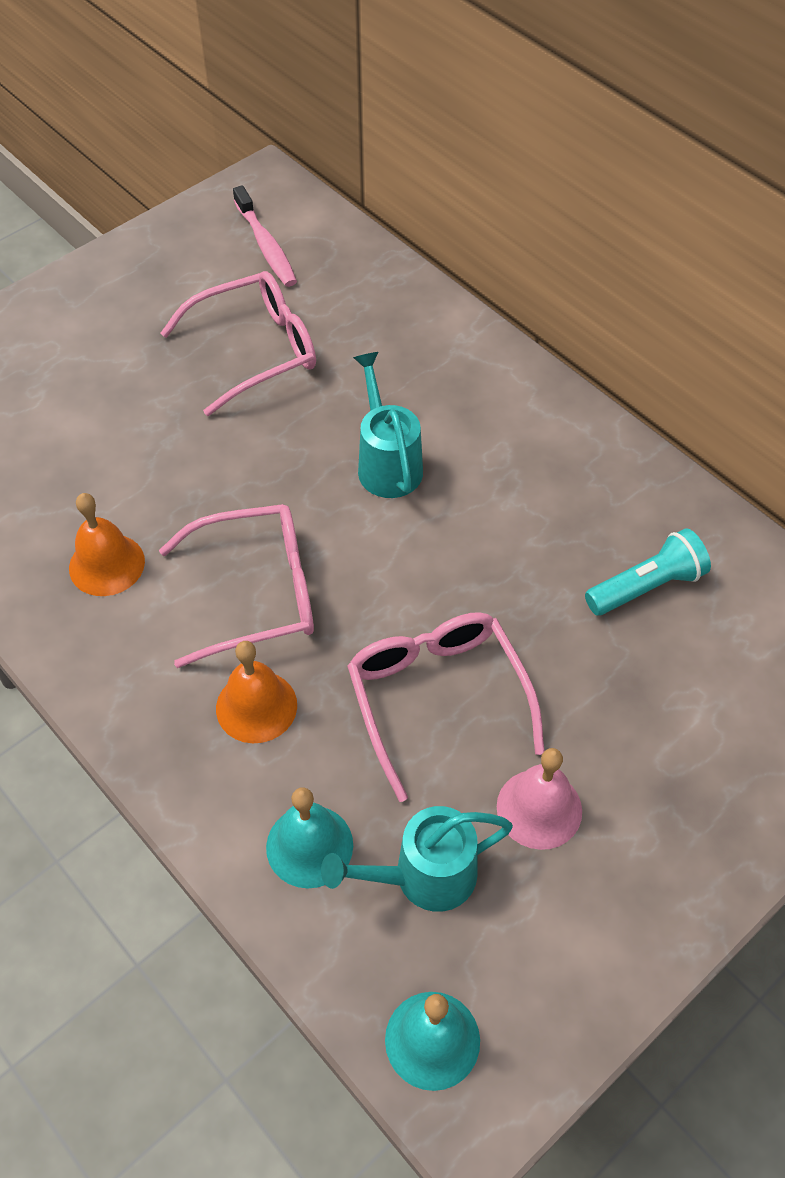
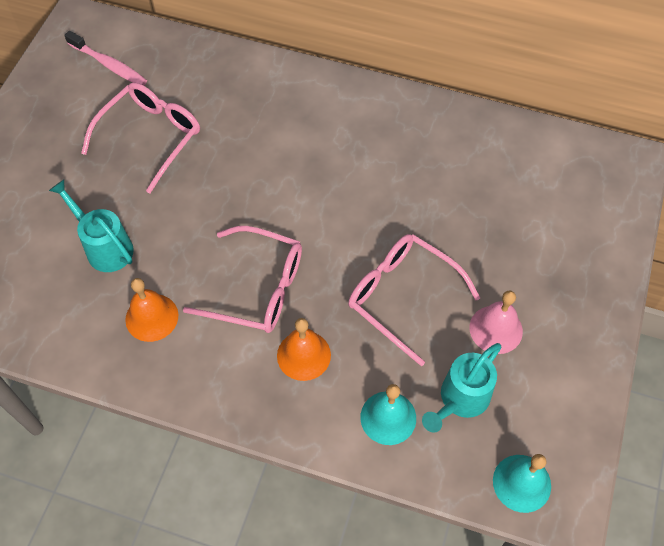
camera: 30 degrees left, 5 degrees up
pink glasses [159,504,314,668] -> pink glasses turned 60 degrees clockwise [183,226,302,333]
turquoise watering can [353,352,423,498] -> turquoise watering can moved to [49,180,134,272]
turquoise flashlight [585,528,711,615] -> none

